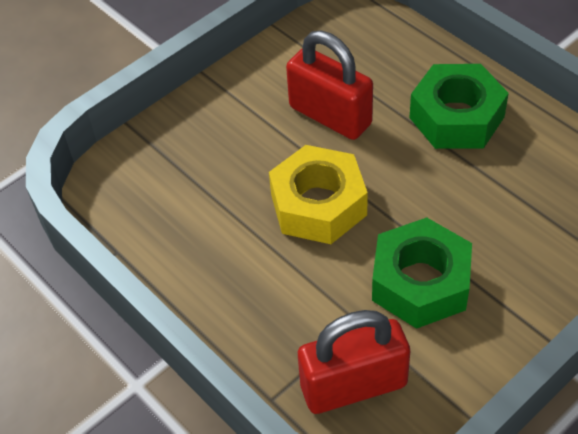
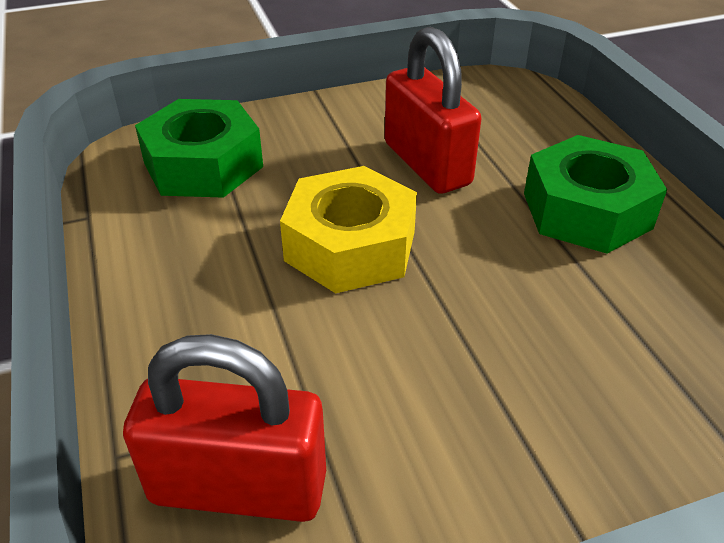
camera: 20 degrees right, 10 degrees down
green nut [372,217,472,329] -> green nut moved to [135,99,263,198]

